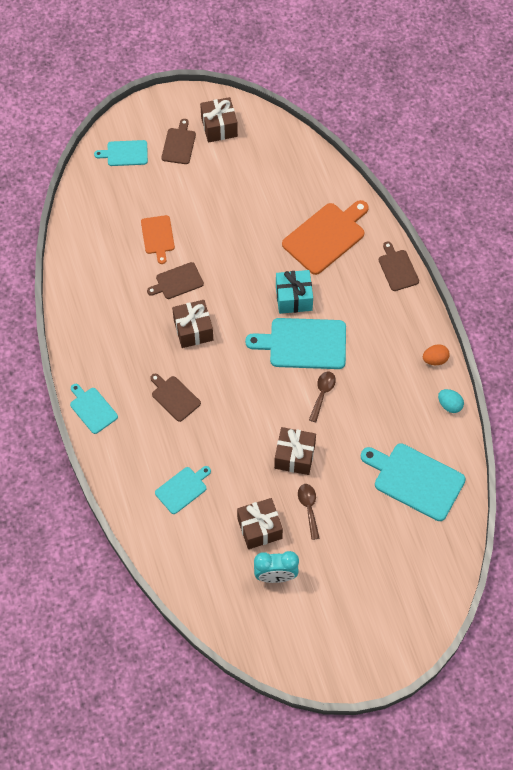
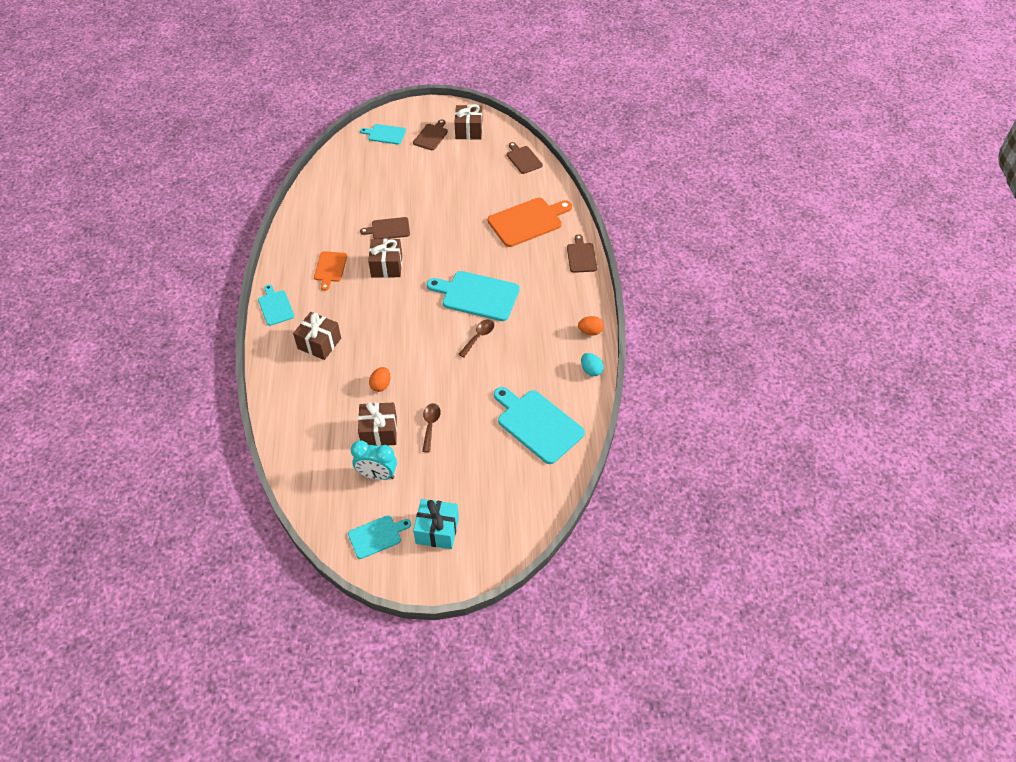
camera: 15 degrees right, 10 degrees down
orange cutting board [141,215,175,264] -> orange cutting board moved to [314,251,347,291]
brown cutting board [150,374,201,422] -> brown cutting board moved to [507,142,543,174]
turquoise cutting board [155,466,211,514] -> turquoise cutting board moved to [348,515,411,559]
brown gift [274,427,316,475] -> brown gift moved to [293,312,341,360]
turquoise gift [276,270,313,314] -> turquoise gift moved to [413,499,459,549]
none -> orange egg [369,367,391,392]

